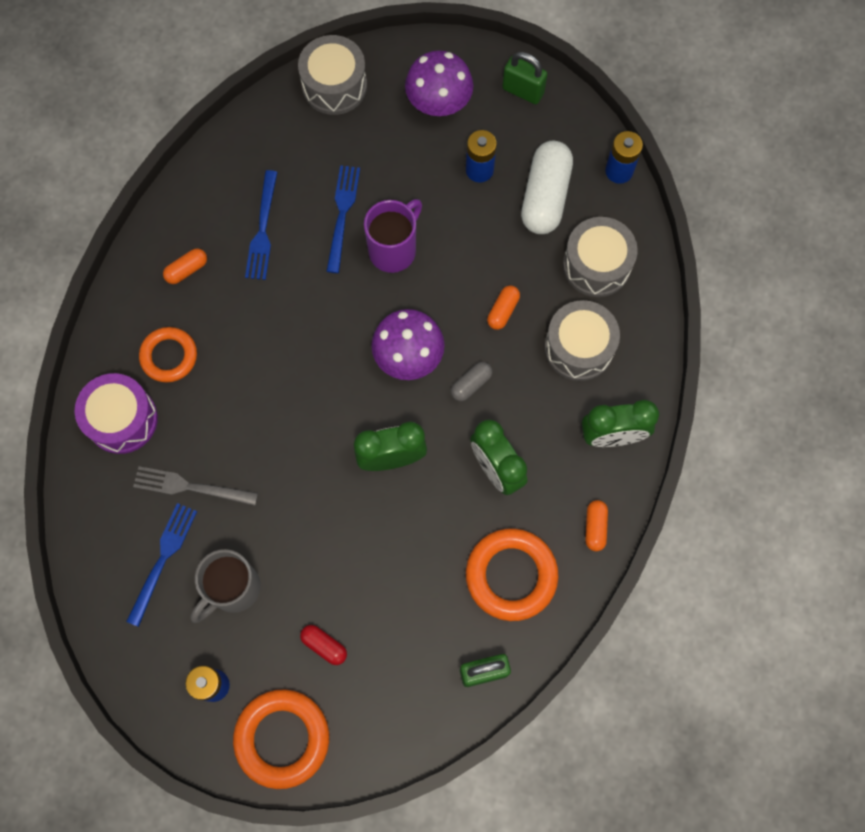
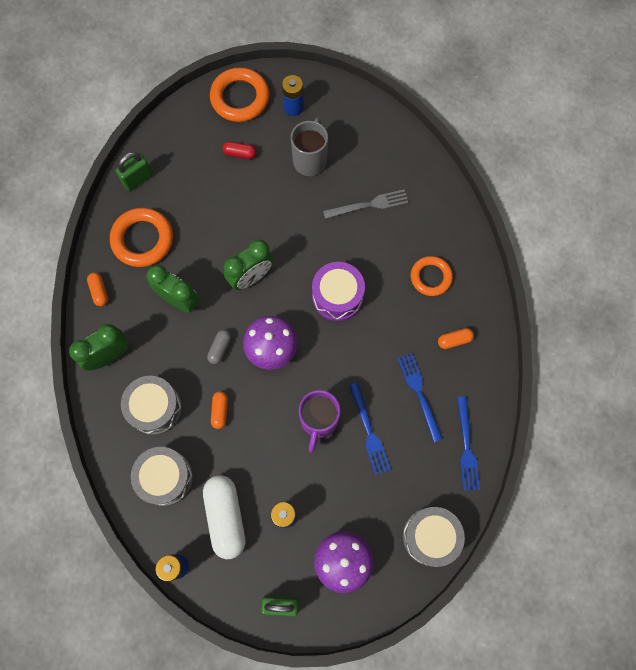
camera: 155 degrees right, 0 degrees up
purple drum [75,373,158,454] -> purple drum moved to [312,262,365,321]
blue fork [126,503,197,627] -> blue fork moved to [457,396,480,491]
orange capsule [163,248,207,284] -> orange capsule turned 45 degrees clockwise [438,328,474,349]

